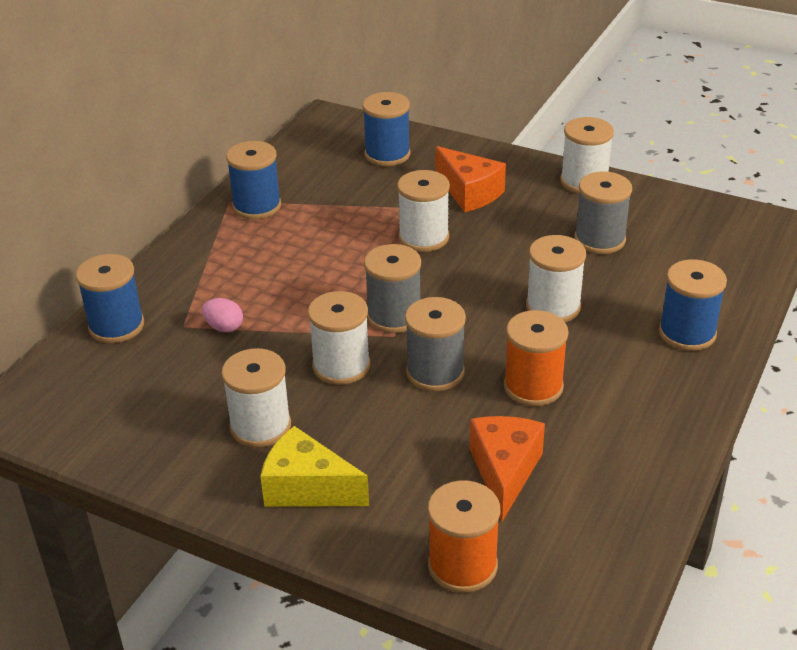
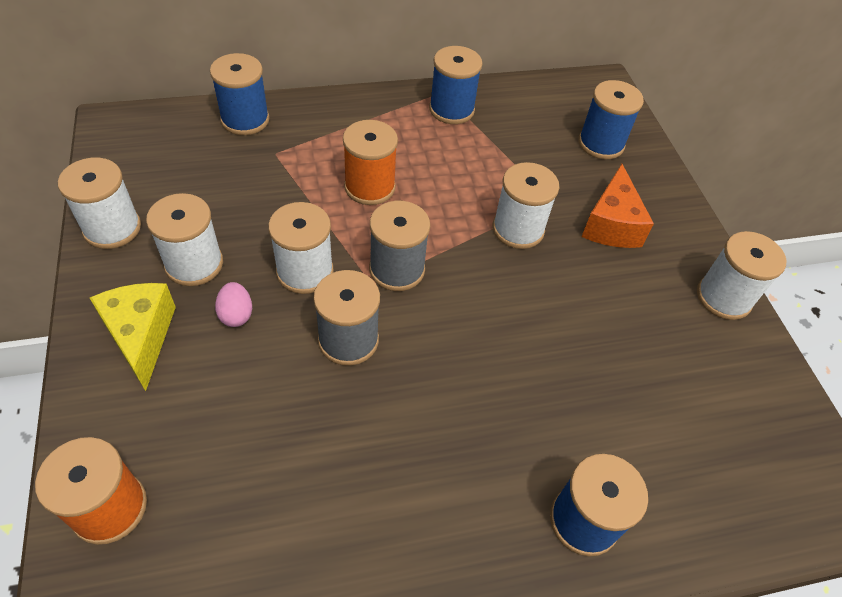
camera: 45 degrees right, 15 degrees up
pink egg [202,298,243,332] -> pink egg moved to [215,282,252,327]
orange cheese [470,416,545,521] -> none
orange spool [504,310,569,406] -> orange spool moved to [343,120,398,205]
white spool [526,235,586,322] -> white spool moved to [58,158,141,249]
grey spool [574,171,632,254] -> none

